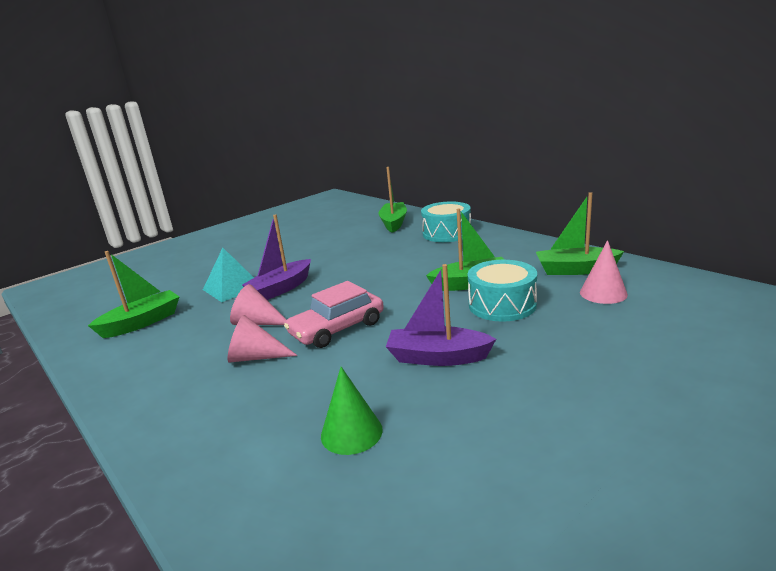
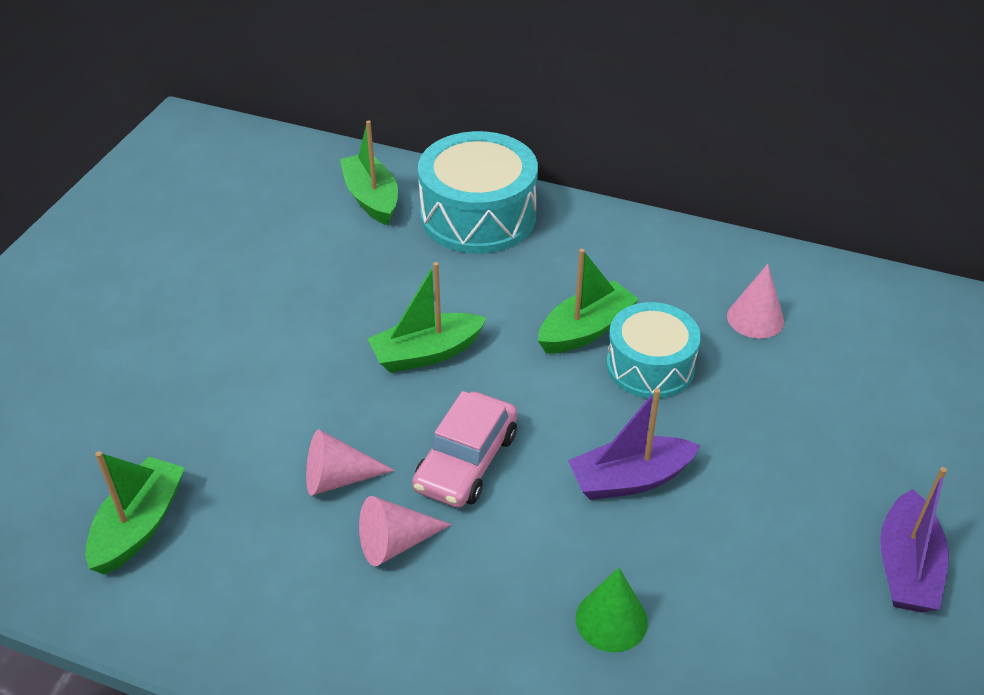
camera: 30 degrees left, 20 degrees up
turquoise pyramid [203,248,254,302] -> none
purple boat [242,214,311,300] -> purple boat moved to [880,467,949,612]
turquoise drum [421,201,471,242] -> turquoise drum [418,131,538,254], size x1.51
green boat [536,192,624,275] -> green boat moved to [368,262,487,373]

